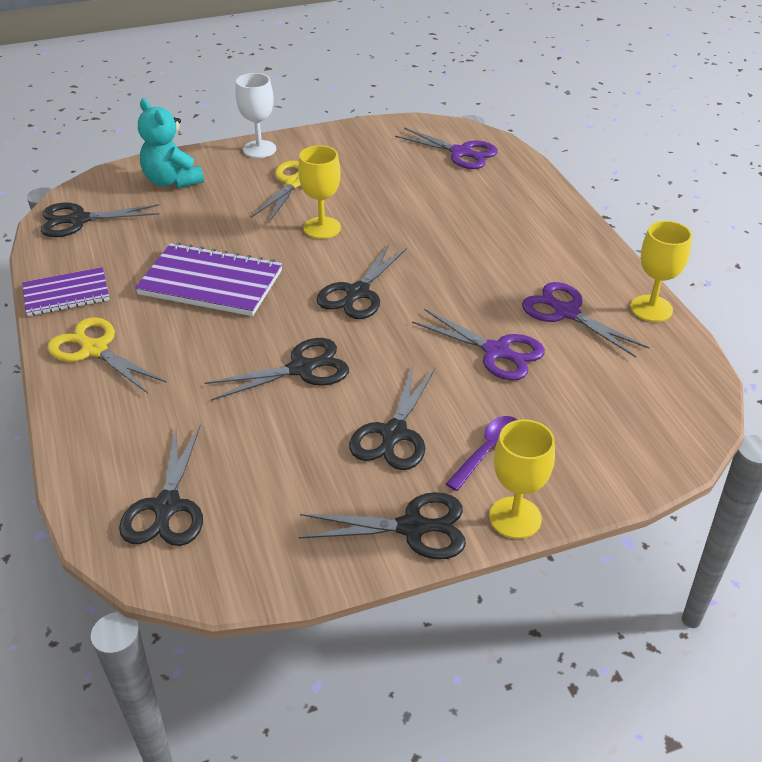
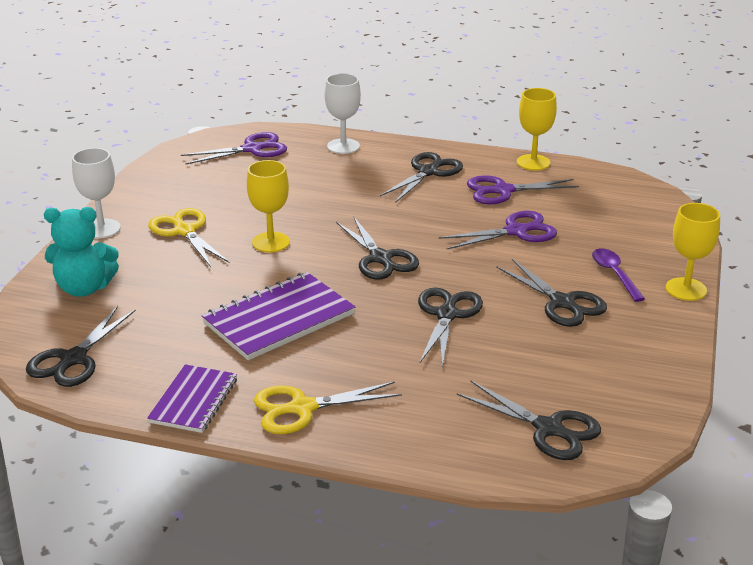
camera: 55 degrees left, 10 degrees down
black scissors [299,492,466,560] -> black scissors moved to [380,152,463,203]
none -> white goblet [325,73,361,154]

